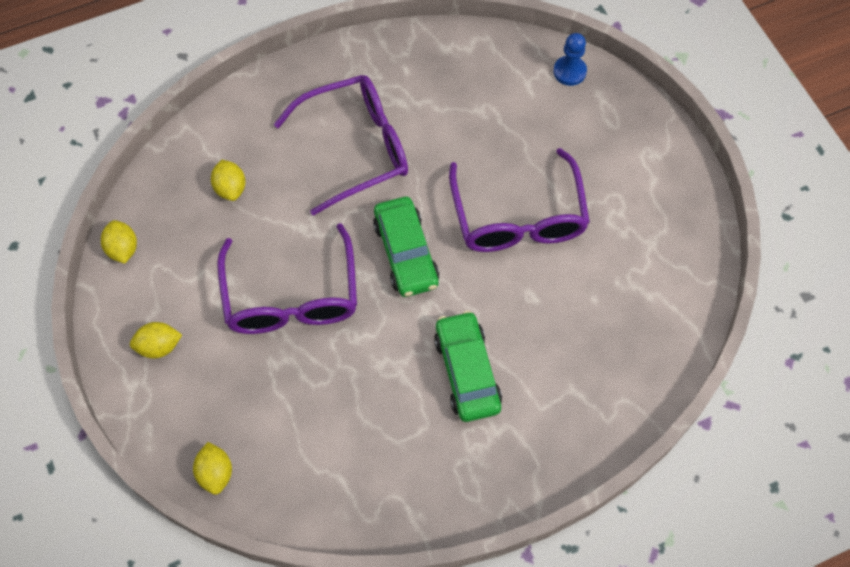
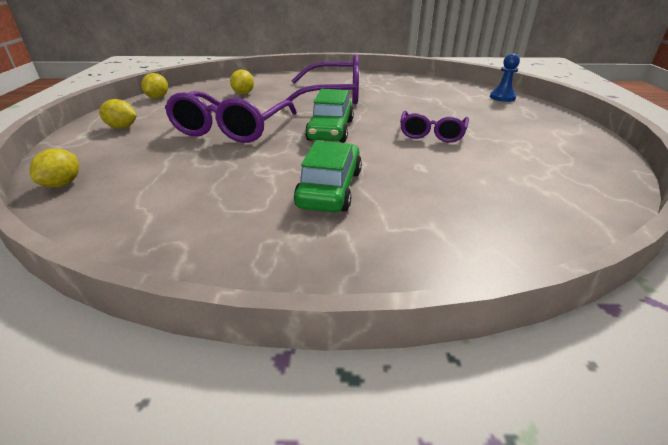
camera: 25 degrees right, 30 degrees down
purple glasses [449,148,590,252] -> purple glasses [400,111,469,143], size x0.59

